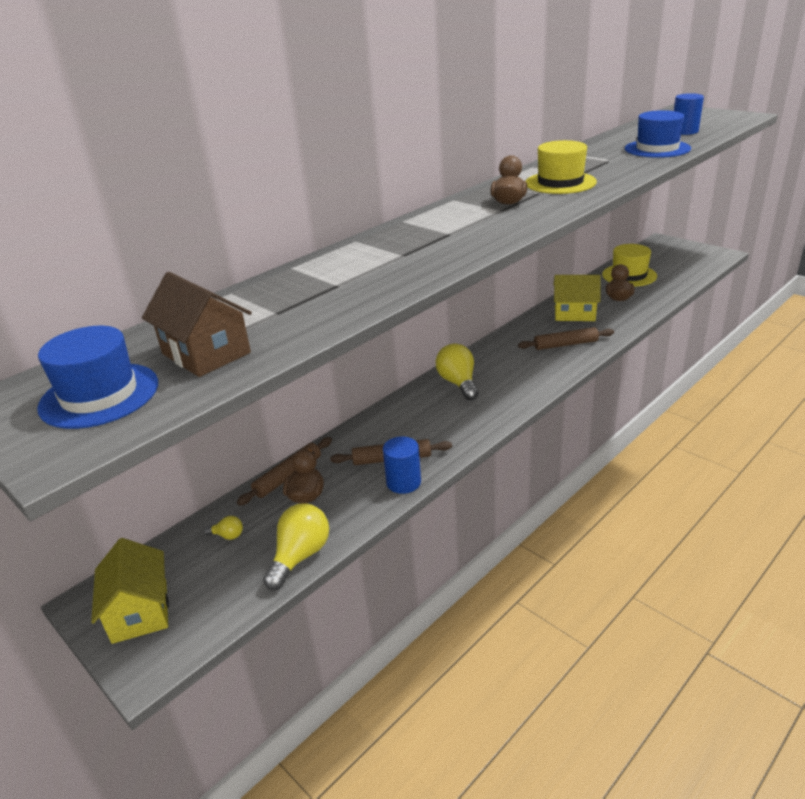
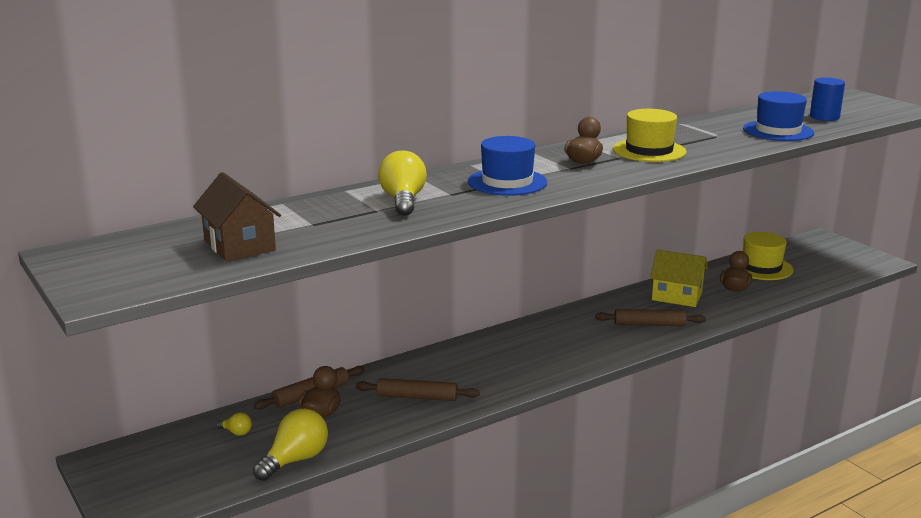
camera: 10 degrees right, 10 degrees down
blue hat [37,326,158,429] -> blue hat moved to [468,136,547,196]
yellow house [91,538,169,644] -> none
blue cylinder [383,437,421,494] -> none
yellow light bulb [436,343,479,400] -> yellow light bulb moved to [378,150,427,216]

